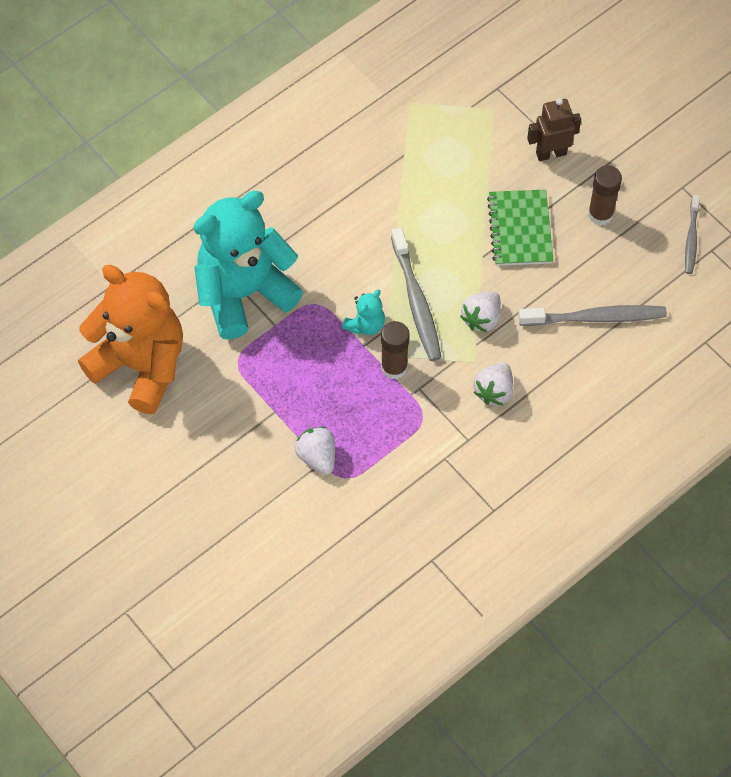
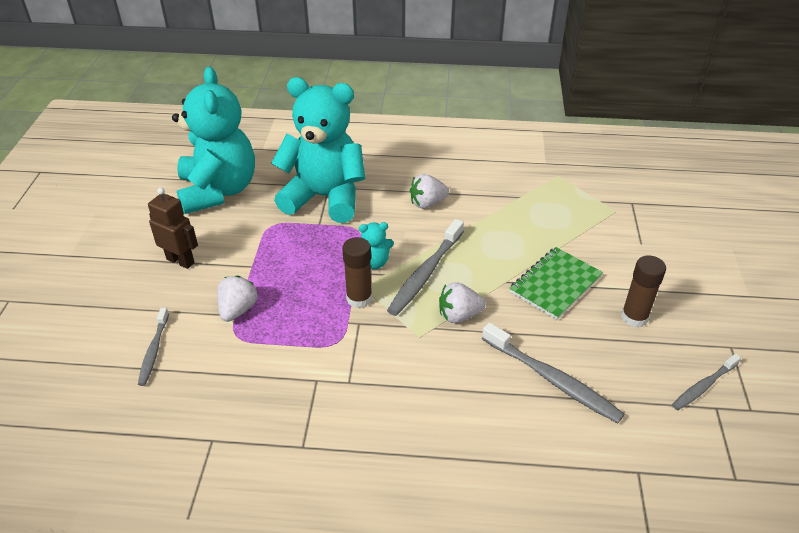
camera: 45 degrees right, 20 degrees down
orange teddy bear [78,265,183,414] -> turquoise teddy bear [172,67,255,214]
white strawberry [473,362,513,405] -> white strawberry moved to [410,174,449,209]
brown robot [527,98,581,161] -> brown robot moved to [148,188,198,269]
none -> grey toothbrush [138,308,169,386]

